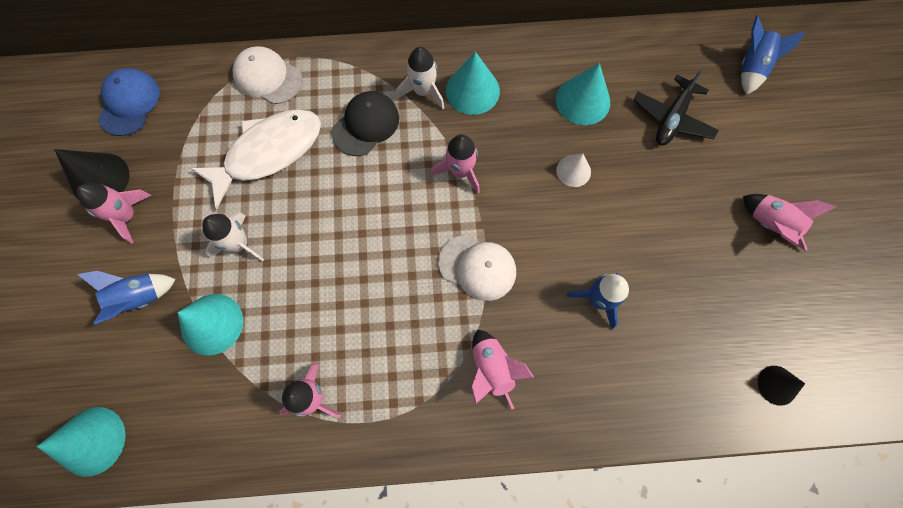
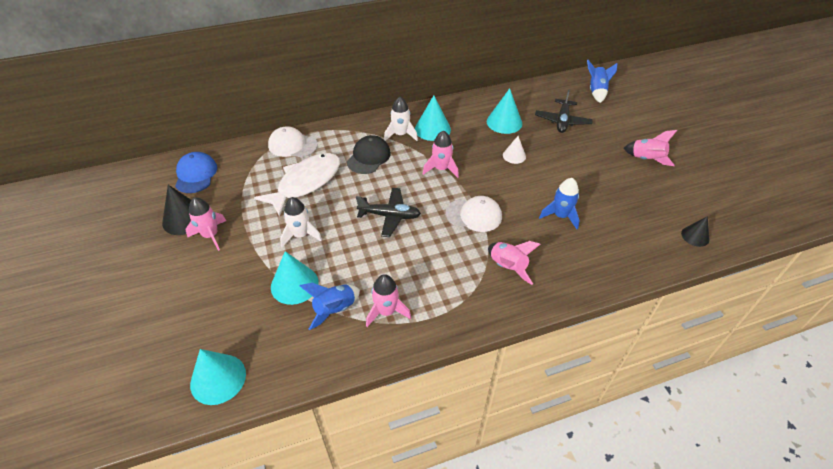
camera: 15 degrees left, 25 degrees down
blue rocket [77,271,176,325] -> blue rocket moved to [300,283,360,330]
none -> black plane [356,188,421,237]

